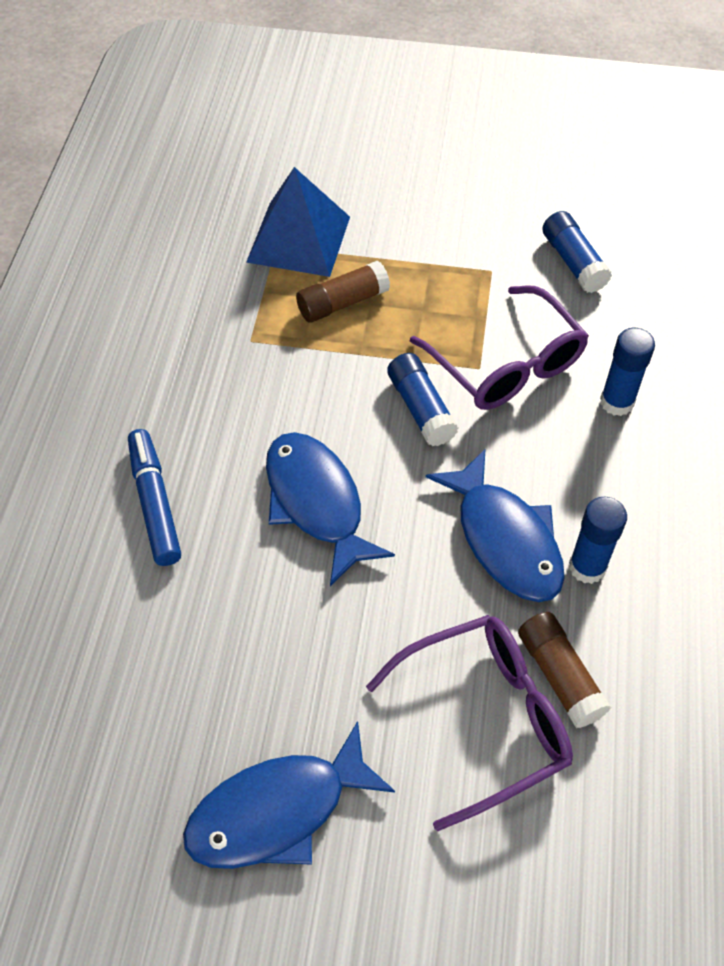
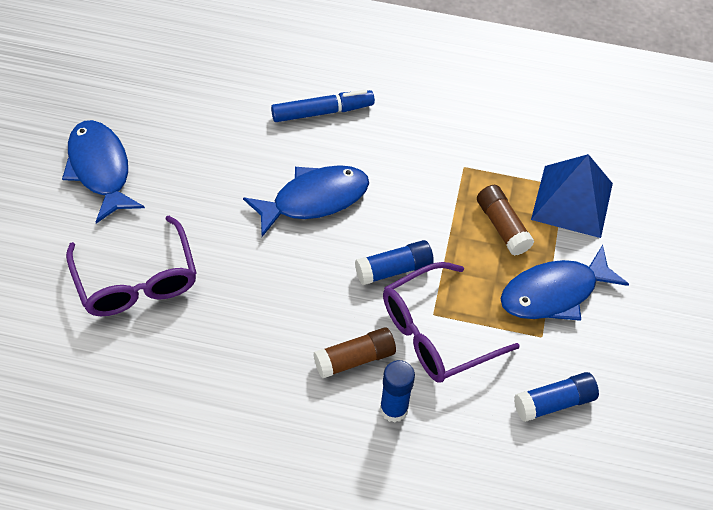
camera: 90 degrees right, 0 degrees up
blue fish [426,448,565,602] -> blue fish moved to [501,245,629,321]
brown glue stick [518,612,611,728] -> brown glue stick moved to [313,327,396,379]
blue glue stick [569,497,627,584] -> none

